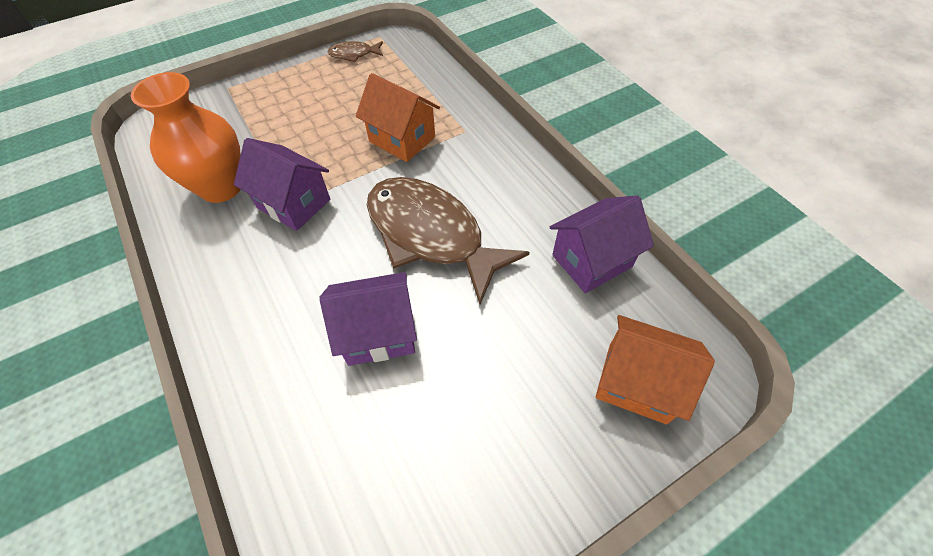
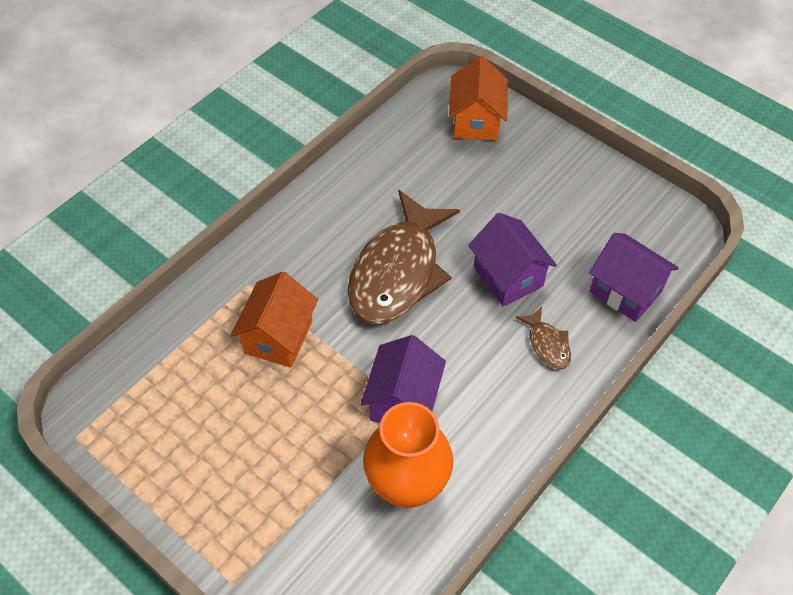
camera: 110 degrees left, 0 degrees up
brown fish [328,41,383,62] -> brown fish moved to [515,307,571,370]
purple house [550,195,654,293] -> purple house moved to [589,233,679,322]

